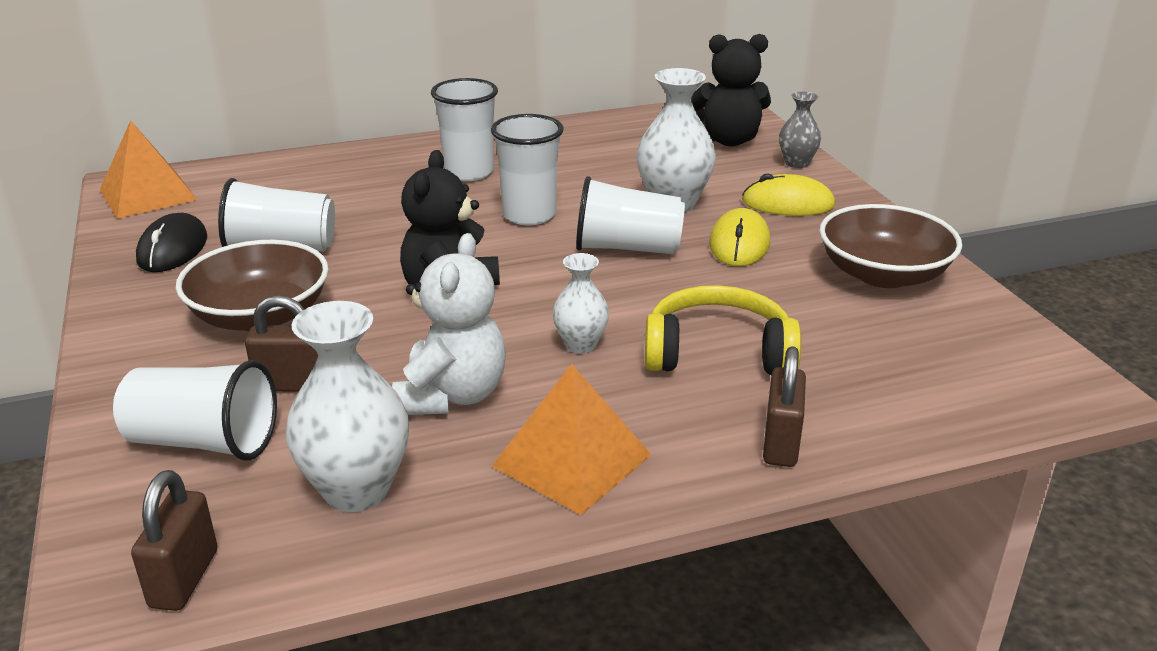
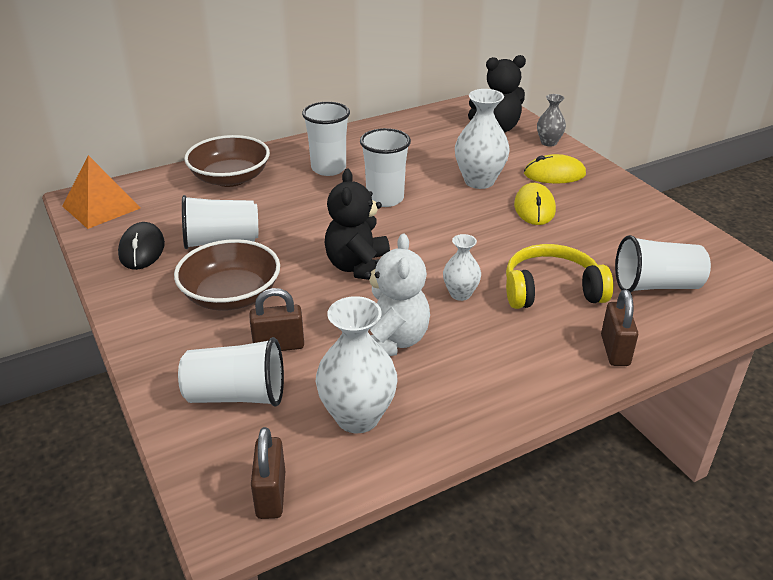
camera: 10 degrees left, 5 degrees up
orange pyramid [492,364,651,515] -> none
white cup [576,176,685,254] -> white cup moved to [615,235,711,293]
brown bowl [819,204,962,288] -> brown bowl moved to [184,135,270,187]

